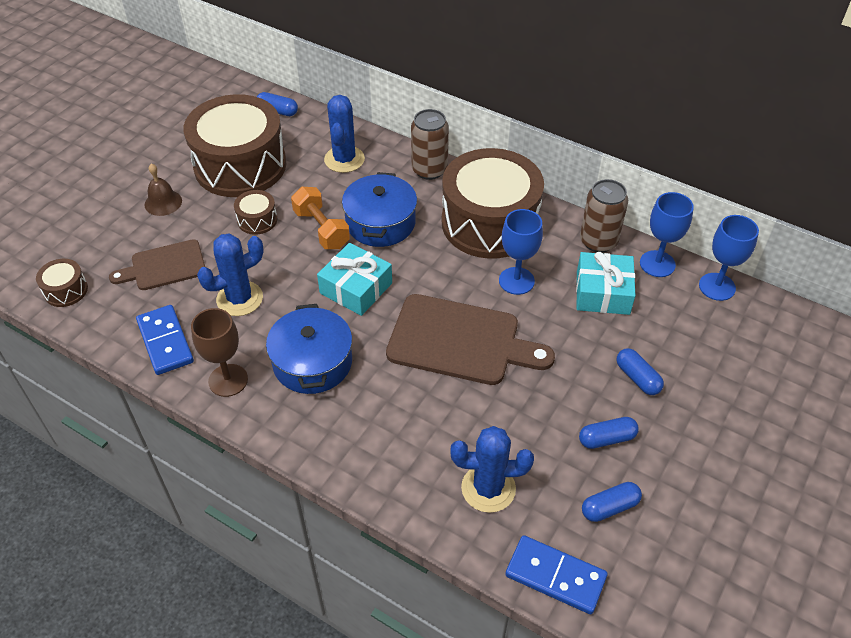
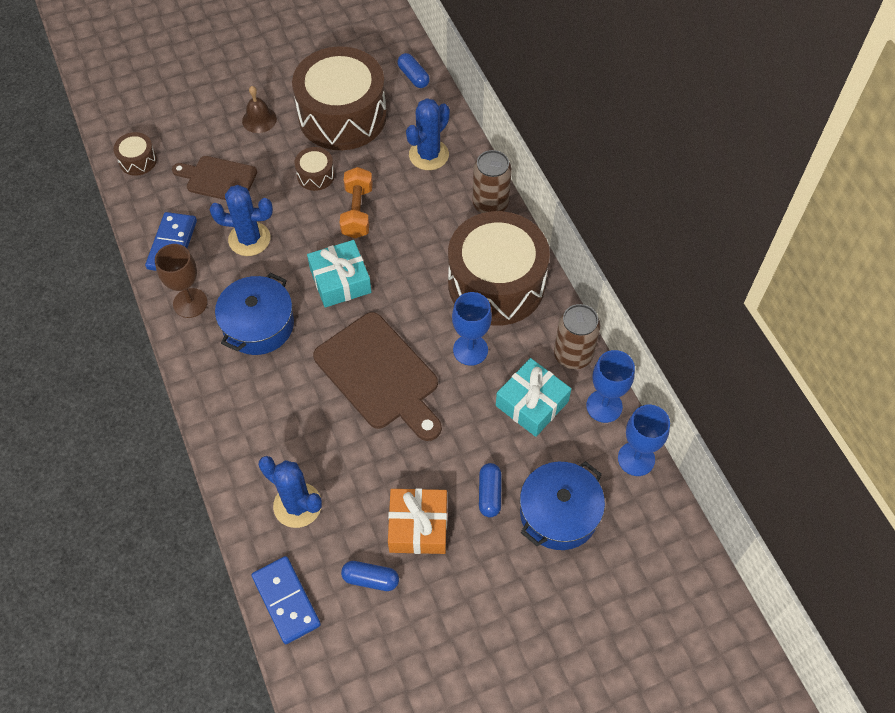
camera: 35 degrees right, 10 degrees up
blue pot [342,172,417,247] -> blue pot moved to [520,461,605,550]
blue capsule [579,417,639,449] -> orange gift [388,488,447,554]

